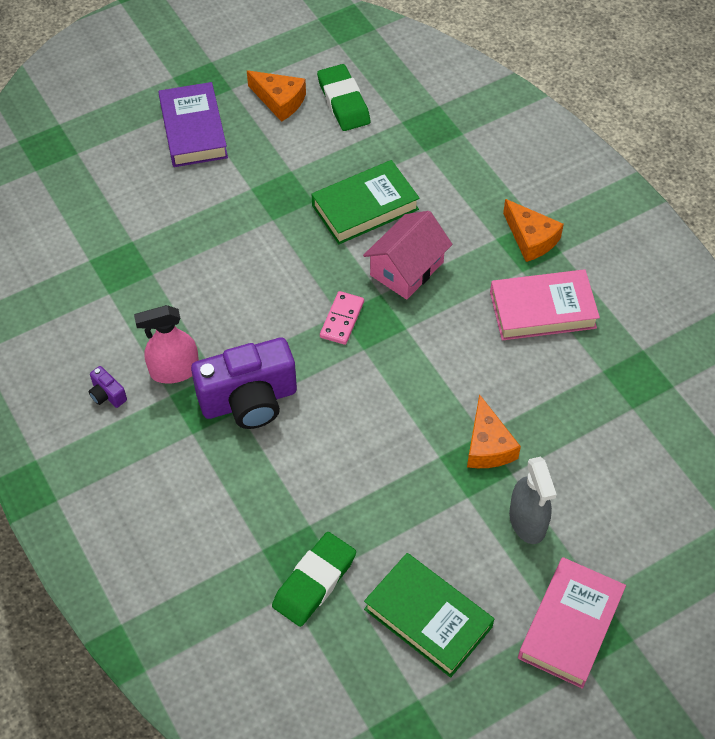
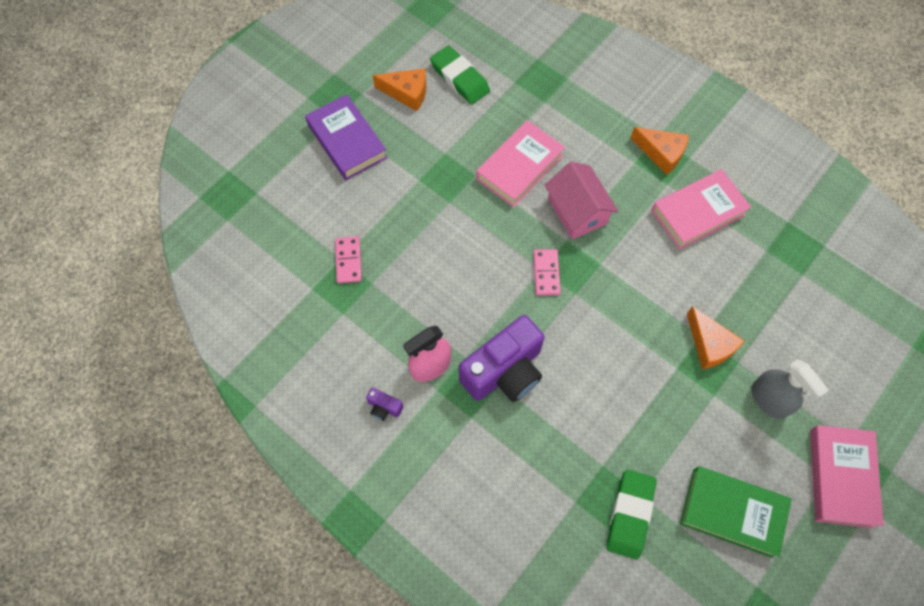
camera: 20 degrees left, 10 degrees up
green book [312,160,420,244] -> pink book [476,120,565,207]
pink house [363,211,452,299] -> pink house turned 45 degrees counterclockwise [545,162,618,239]
none -> pink domino [335,236,362,283]

